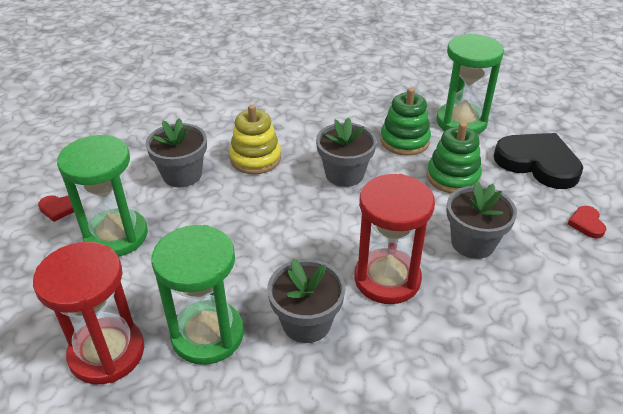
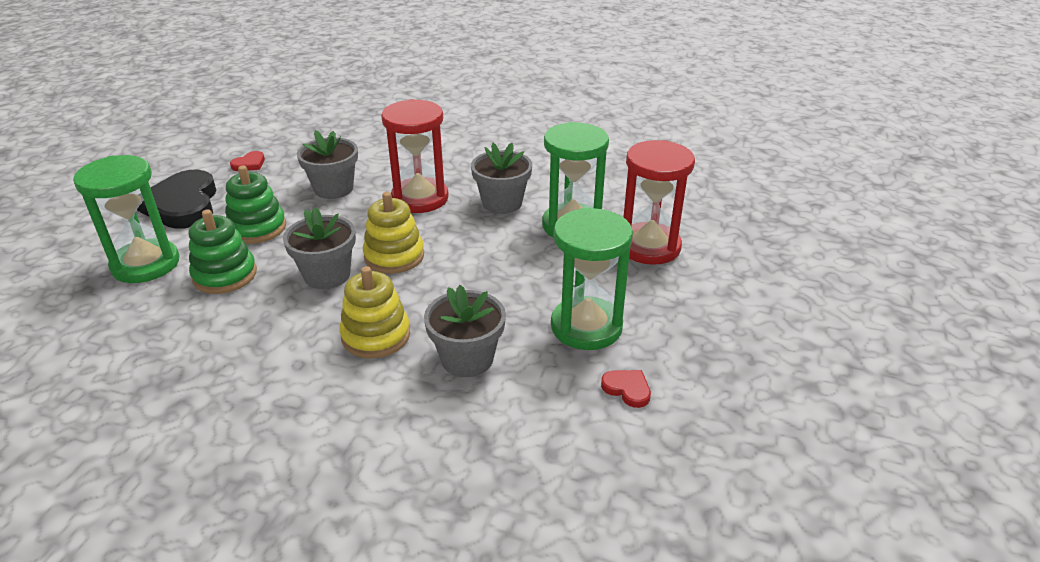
camera: 140 degrees left, 5 degrees down
none -> yellow stacking toy [363,192,424,274]

